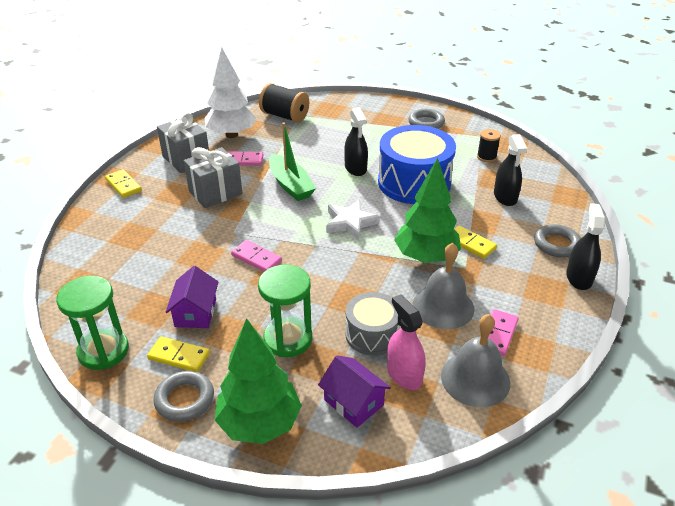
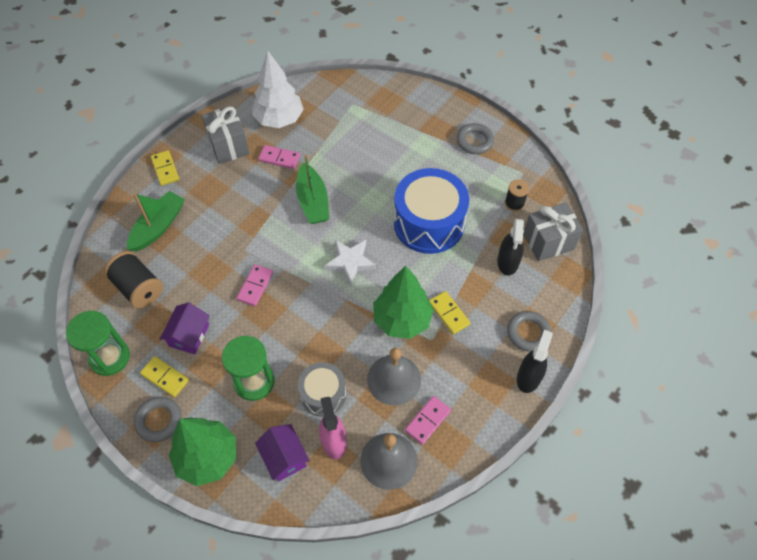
camera: 15 degrees right, 20 degrees up
grey gift [184,147,243,208] -> grey gift moved to [523,202,583,261]
pink domino [231,240,282,272] -> pink domino turned 60 degrees clockwise [237,264,273,306]
black spool [259,83,309,123] -> black spool moved to [104,251,163,309]
black spray bottle [344,107,368,176] -> none
none -> green boat [127,191,185,252]

